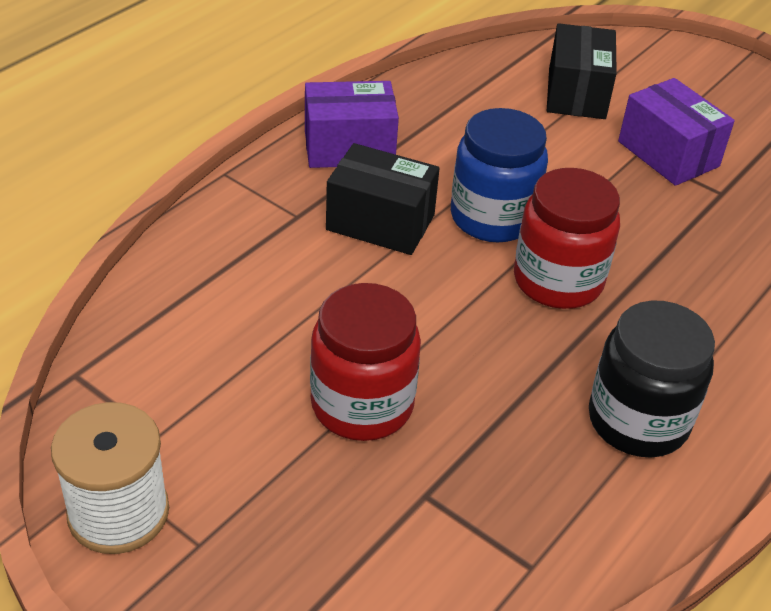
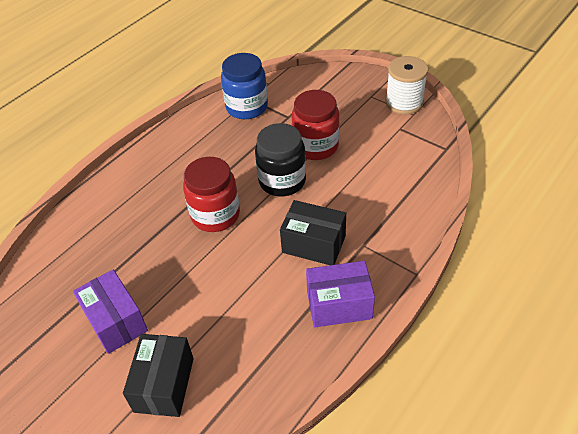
camera: 175 degrees left, 5 degrees up
blue jar [451,108,548,243] -> blue jar moved to [221,53,268,119]
black jar [589,300,715,458] -> black jar moved to [255,123,306,196]

